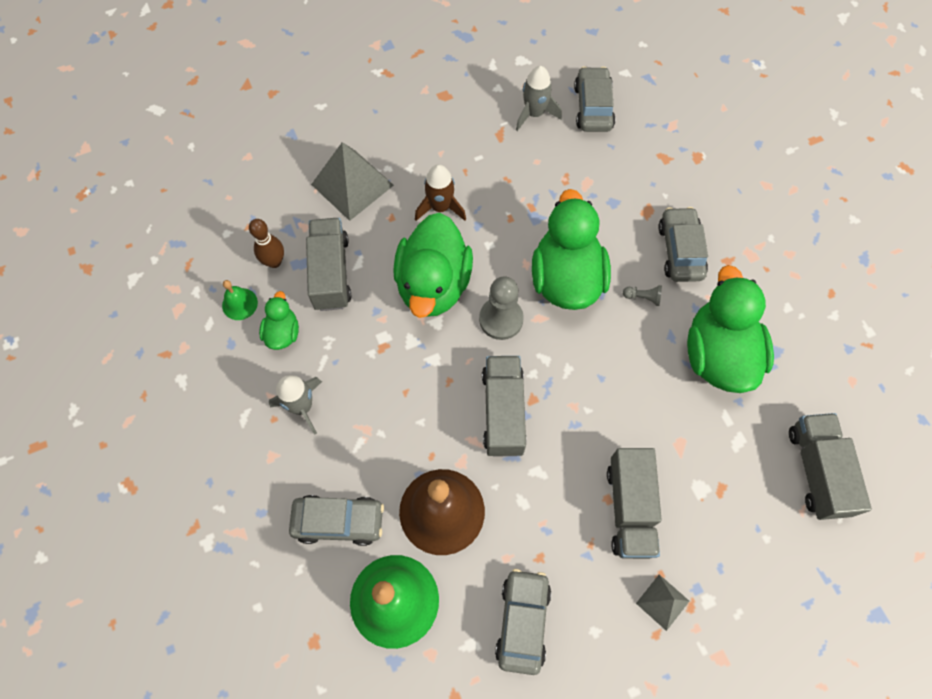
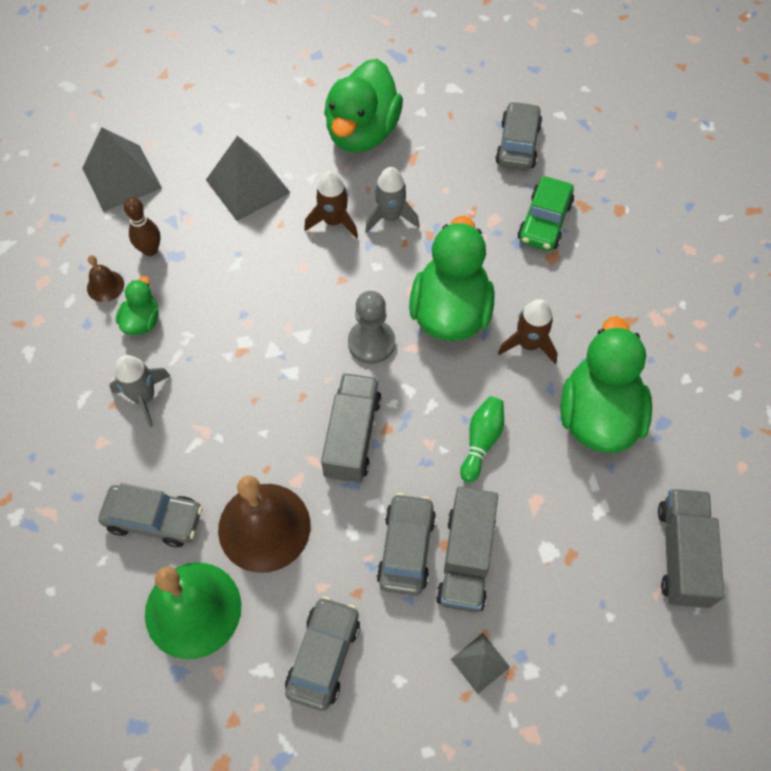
camera: 10 degrees right, 5 degrees down
green bell [222,280,258,320] -> brown bell [87,255,124,302]
grey truck [306,218,351,311] -> none
green duck [393,213,473,318] -> green duck moved to [324,59,403,153]
grey rocket [516,66,562,131] -> grey rocket moved to [365,167,419,233]
grey pawn [623,285,662,306] -> brown rocket [498,299,558,364]
grey car [658,207,708,282] -> grey car moved to [376,493,436,596]
none -> grey pyramid [82,127,162,212]
none -> green bowling pin [460,396,504,483]
none -> green car [518,176,574,251]

